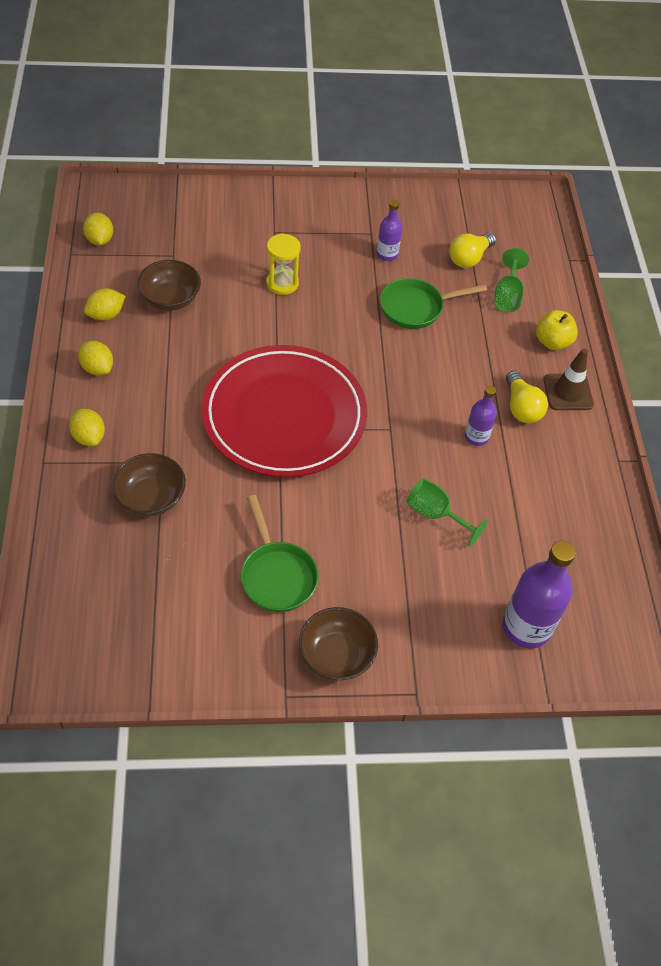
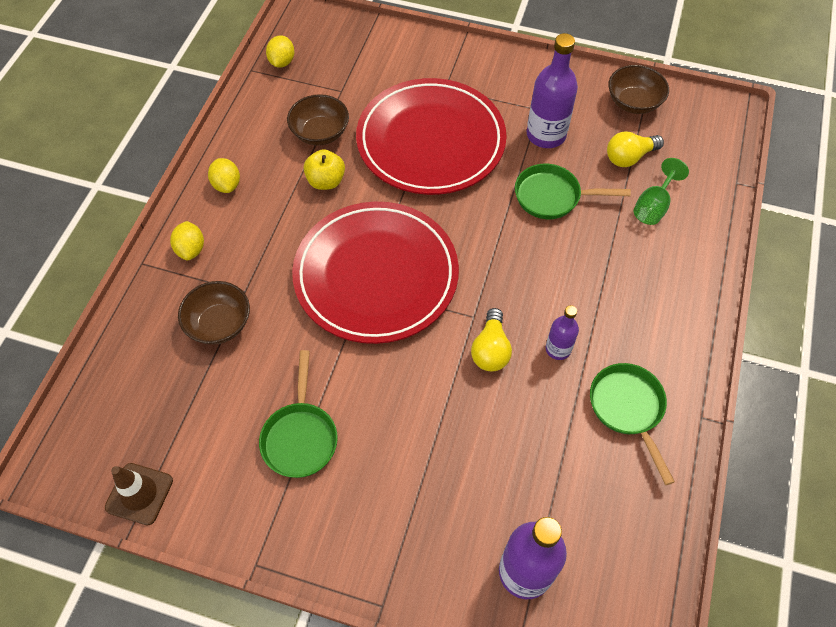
camera: 25 degrees right, 5 degrees up
yellow lemon [84,288,125,321] -> none
yellow hourglass [266,233,301,295] -> red plate [356,78,507,195]
brown bowl [299,607,378,680] -> brown bowl moved to [608,65,669,114]
purple bottle [377,200,402,261] -> purple bottle [526,33,578,148], size x1.79
green goblet [406,478,488,547] -> none
yellow light bulb [506,371,548,423] -> yellow light bulb moved to [471,308,512,371]
yellow apple [536,310,578,350] -> yellow apple moved to [304,149,345,190]
brown traffic cone [544,349,594,410] -> brown traffic cone moved to [105,463,173,525]
none -> green pan [590,363,675,485]

